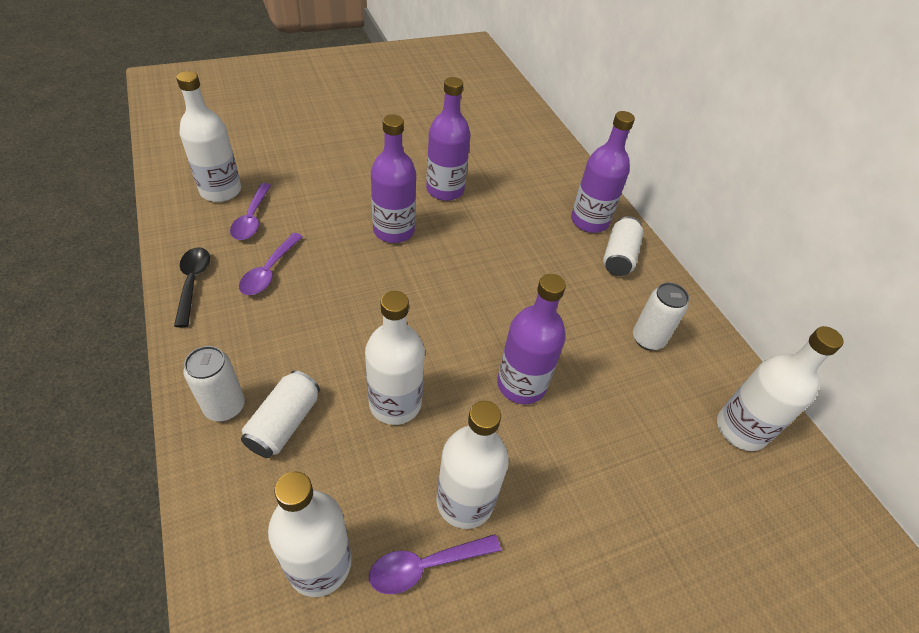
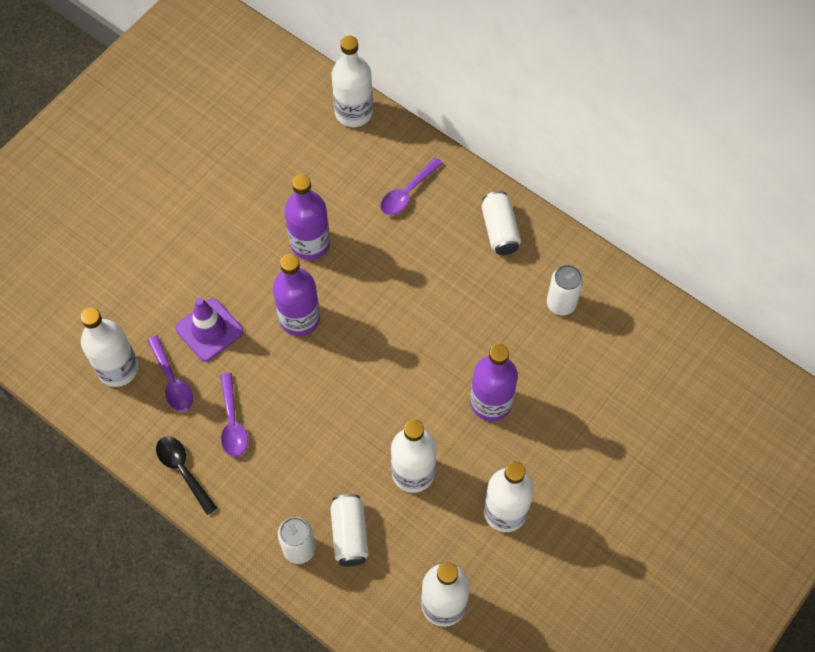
camera: 25 degrees left, 15 degrees up
purple spoon [369,534,501,594] -> purple spoon moved to [380,157,443,215]
purple bottle [571,111,635,233] -> none
white bottle [717,326,844,451] -> white bottle moved to [332,36,373,127]
none -> purple traffic cone [175,298,243,362]

